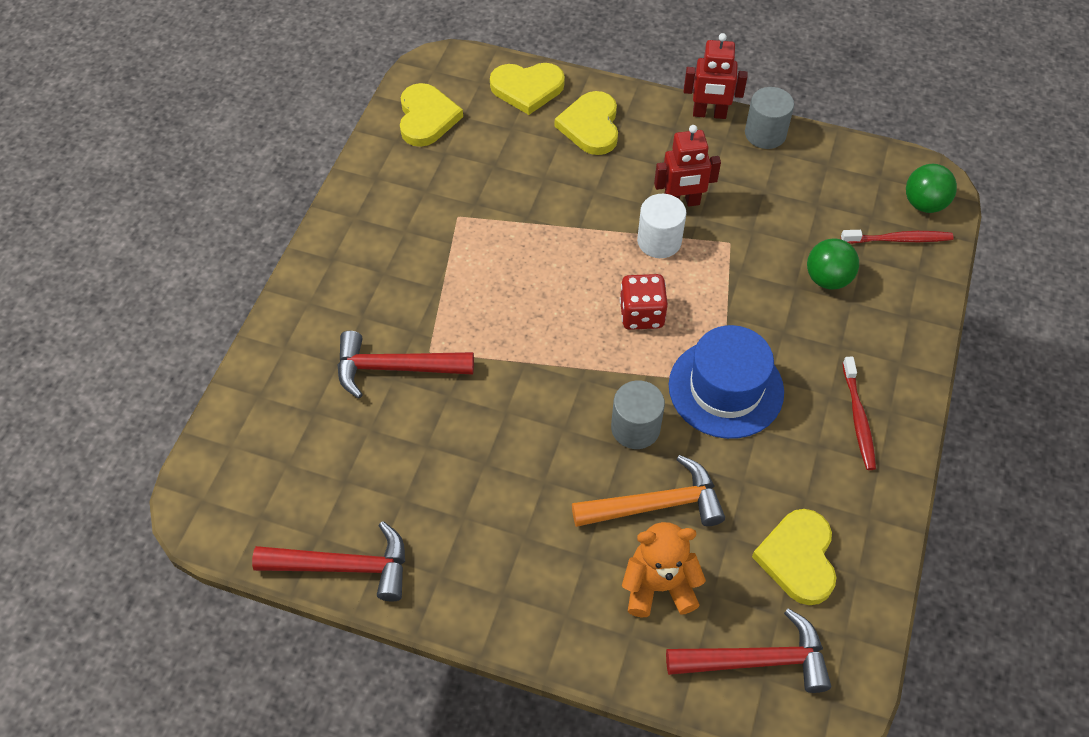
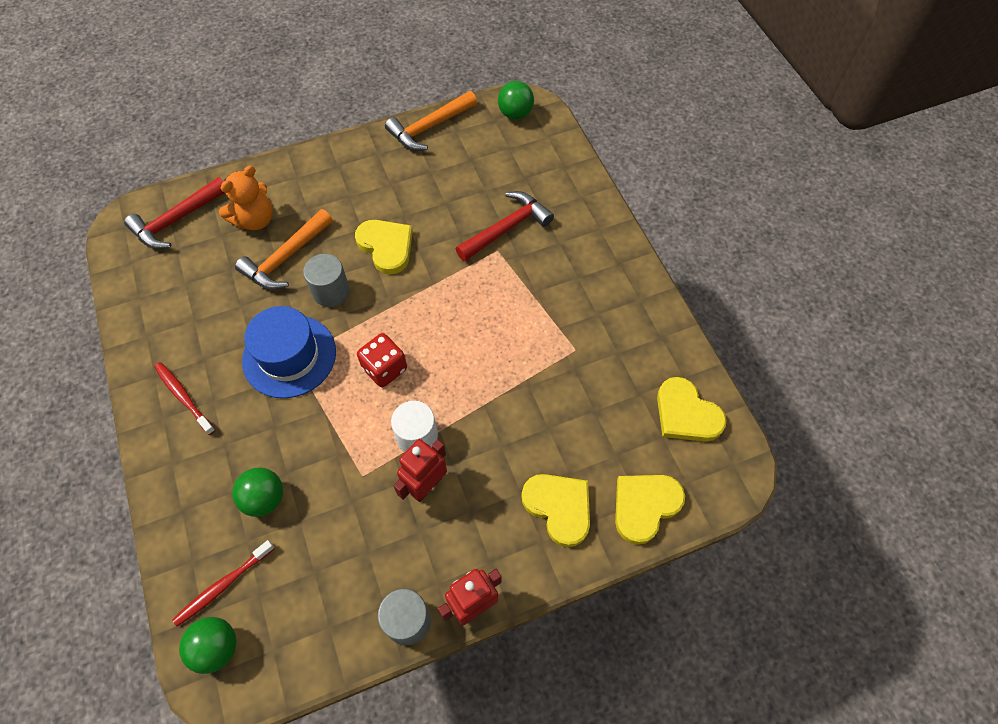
camera: 140 degrees right, 5 degrees up
red hammer [252,521,405,602] -> orange hammer [385,91,477,151]
yellow heart [752,509,836,605] -> yellow heart moved to [355,220,413,275]
none -> green ball [498,81,534,120]

